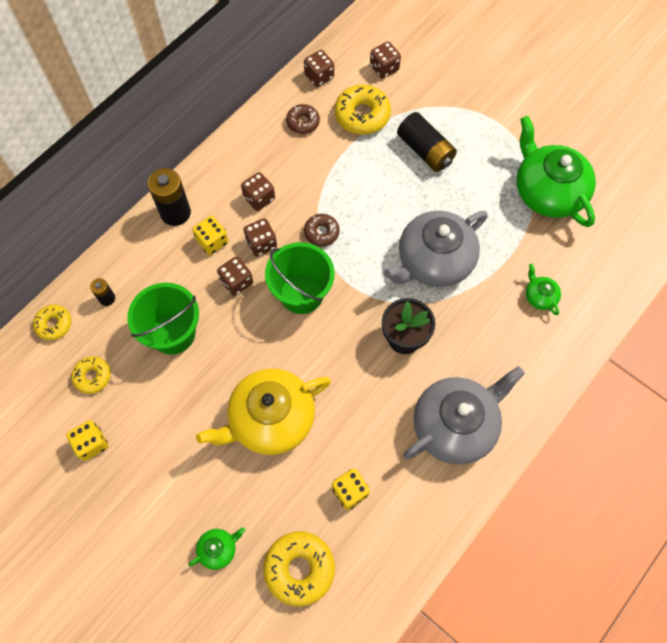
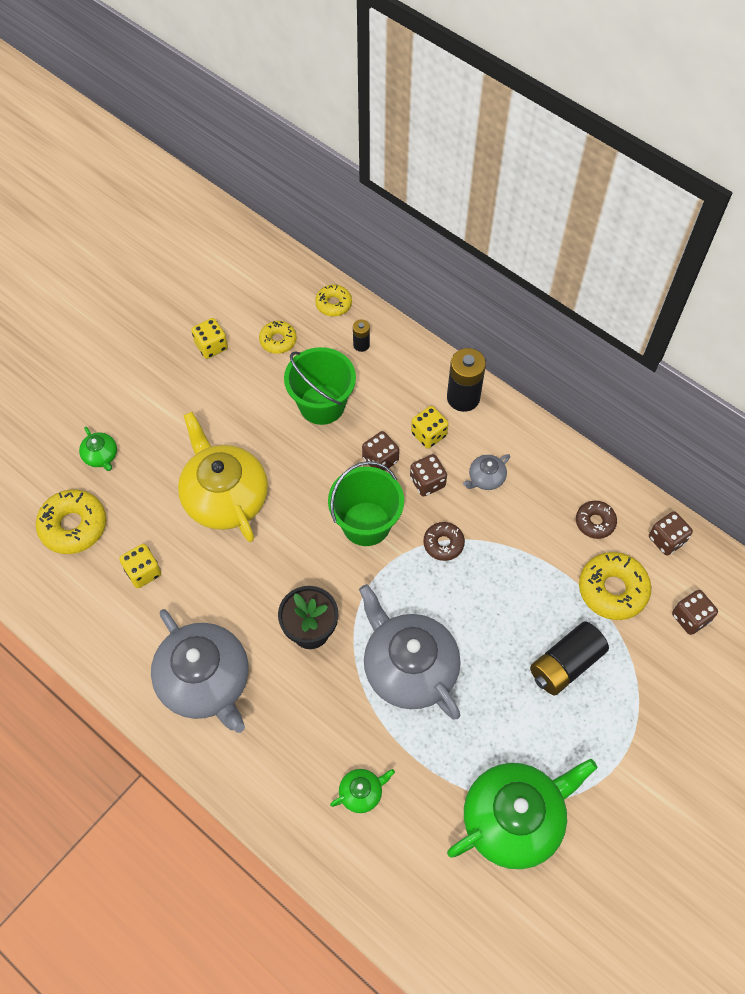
camera: 90 degrees right, 5 degrees down
brown dice [241,172,275,211] -> grey teapot [463,454,510,490]

